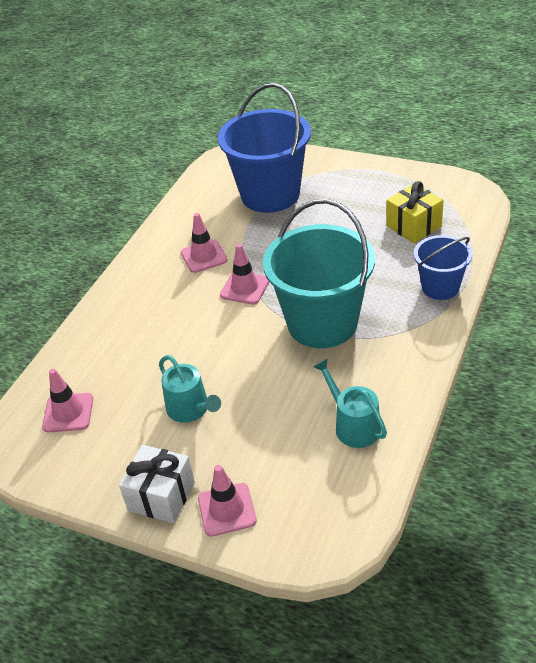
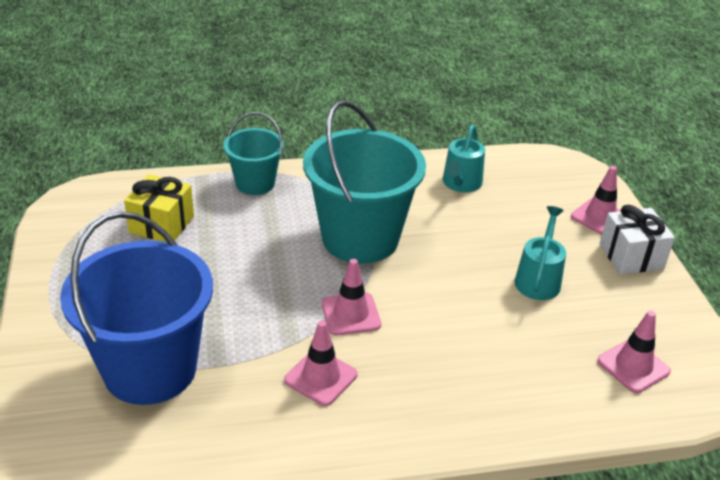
camera: 130 degrees left, 5 degrees down
blue bucket [414,235,472,300] -> turquoise bucket [223,112,284,195]

